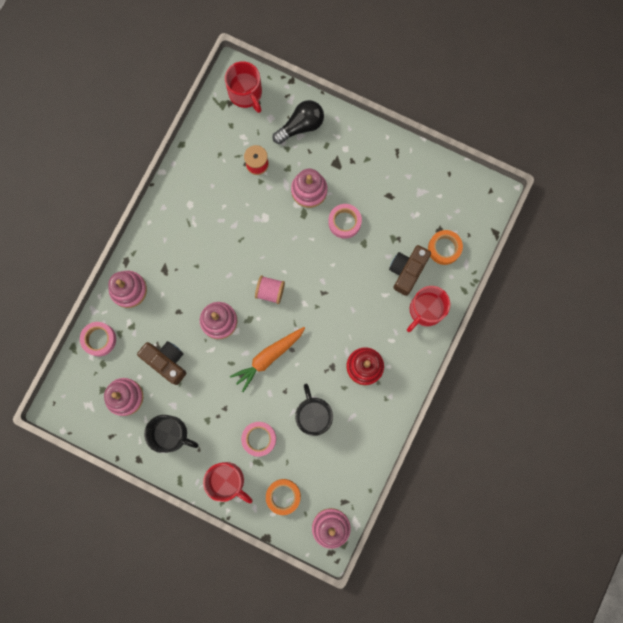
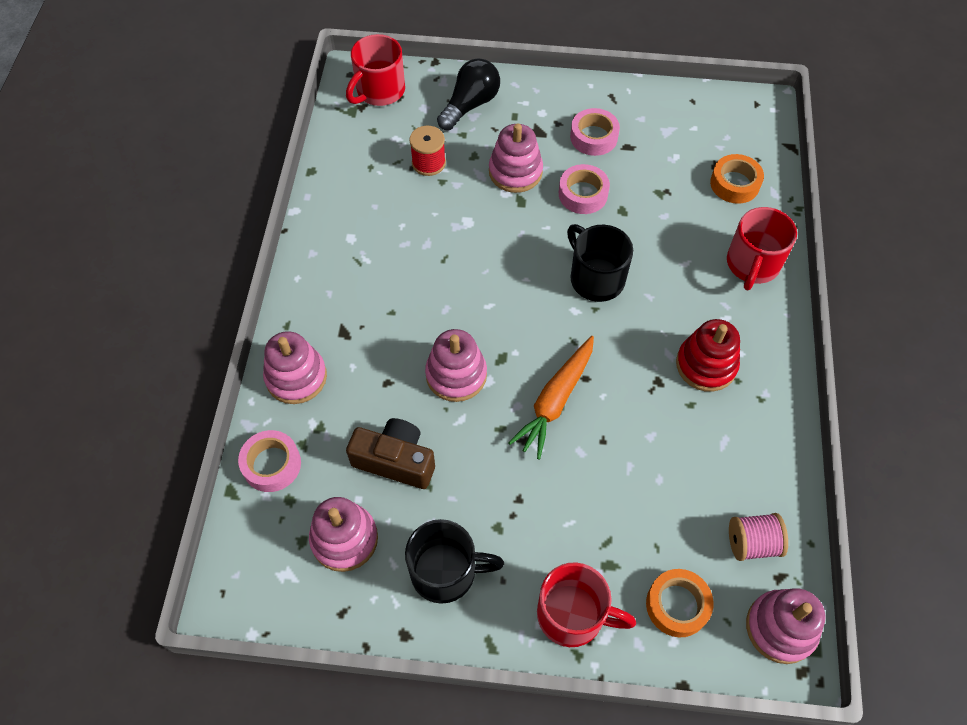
camera: 20 degrees left, 20 degrees down
red mug [225,61,262,113] -> red mug turned 90 degrees clockwise [346,34,405,106]
pink tape [241,422,276,457] -> pink tape moved to [570,108,620,156]
pink spool [255,275,285,304] -> pink spool moved to [729,513,788,561]
black mug [295,384,333,436] -> black mug moved to [567,224,633,302]
brown camera [389,245,431,296] -> none

